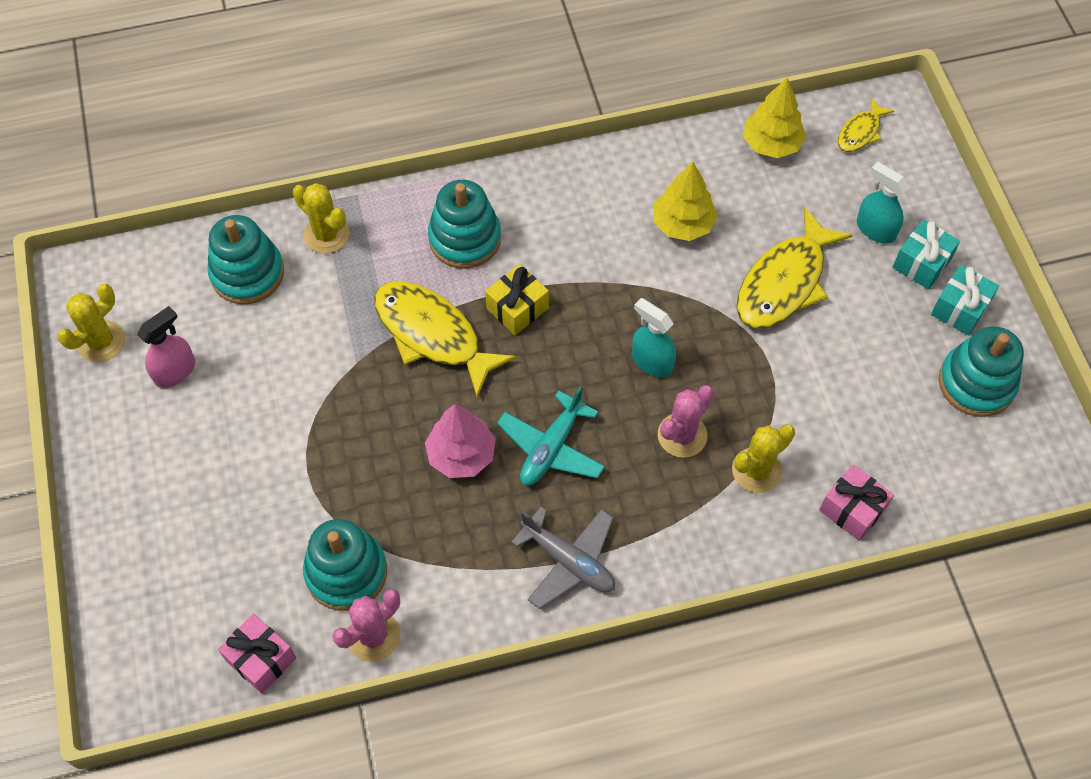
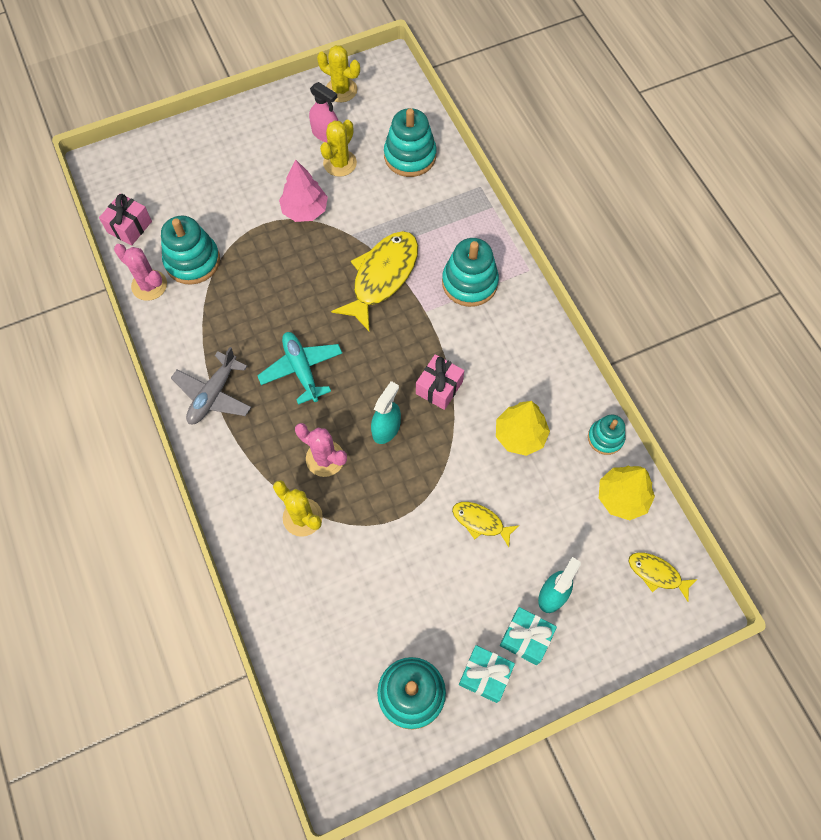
camera: 80 degrees right, 5 degrees up
yellow cactus [293,183,350,254] -> yellow cactus moved to [320,120,357,177]
pink tree [425,404,496,478] -> pink tree moved to [279,159,328,222]
yellow gift [485,264,549,335] -> none
turquoise plane [497,386,605,485] -> turquoise plane turned 45 degrees clockwise [257,332,342,405]
yellow fish [737,207,853,329] -> yellow fish [452,502,519,547], size x0.51
pink gift [819,465,894,541] -> pink gift moved to [416,354,464,410]
none -> turquoise stacking toy [588,414,625,455]

